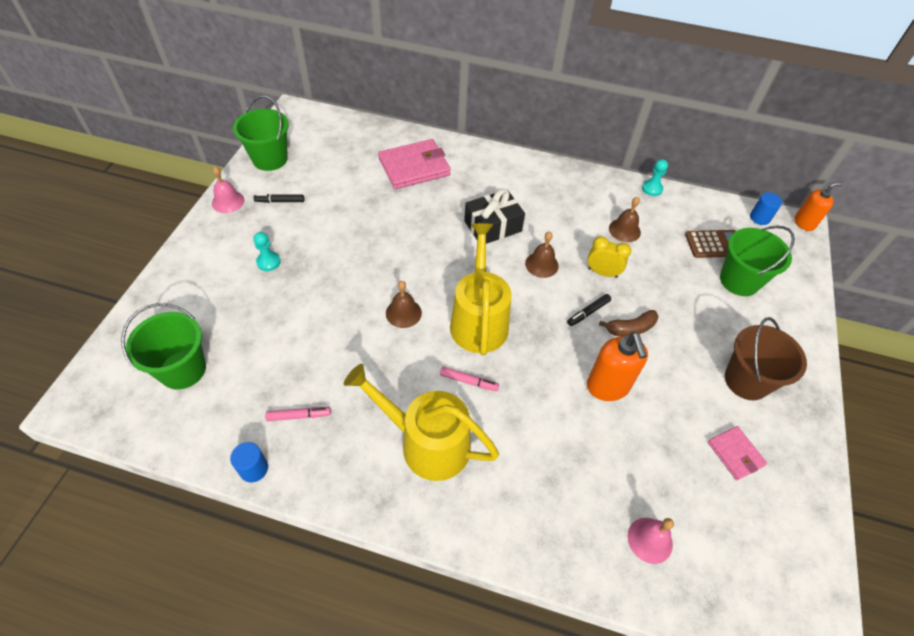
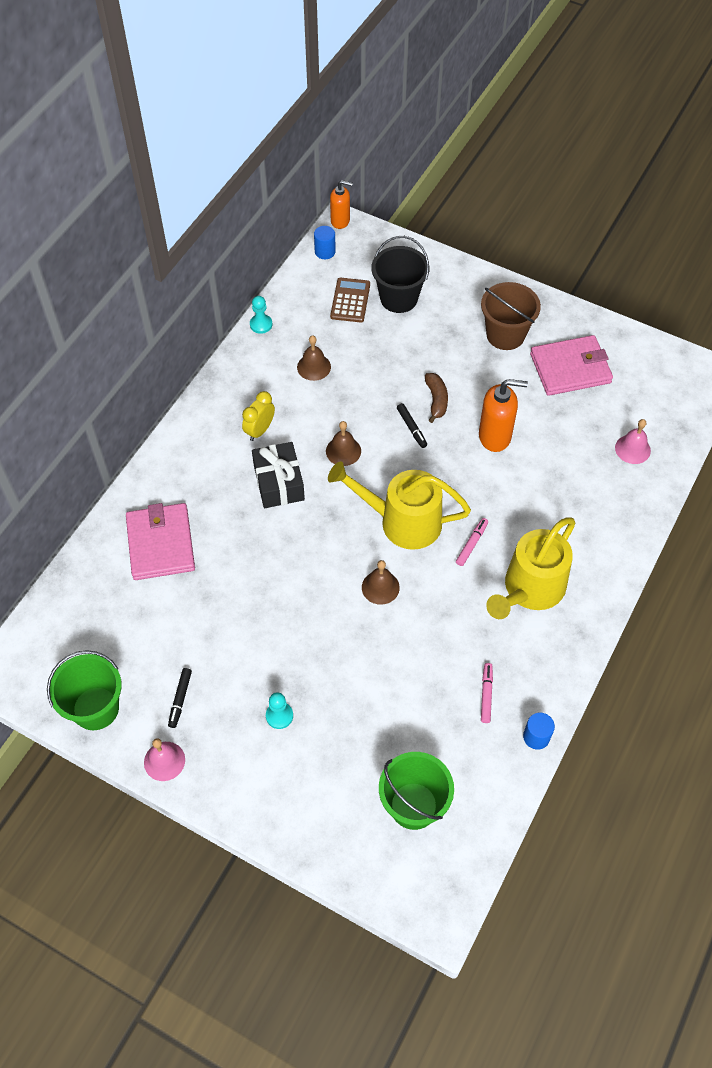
camera: 75 degrees left, 5 degrees up
yellow clock [588,236,631,278] -> yellow clock moved to [242,391,275,441]
pink wallet [708,426,767,480] -> pink wallet [530,335,613,396], size x1.83
green bucket [720,225,795,296] -> black bucket [371,236,429,313]
orange soap dispenser [794,182,844,231] -> orange soap dispenser turned 105 degrees clockwise [330,180,353,229]

